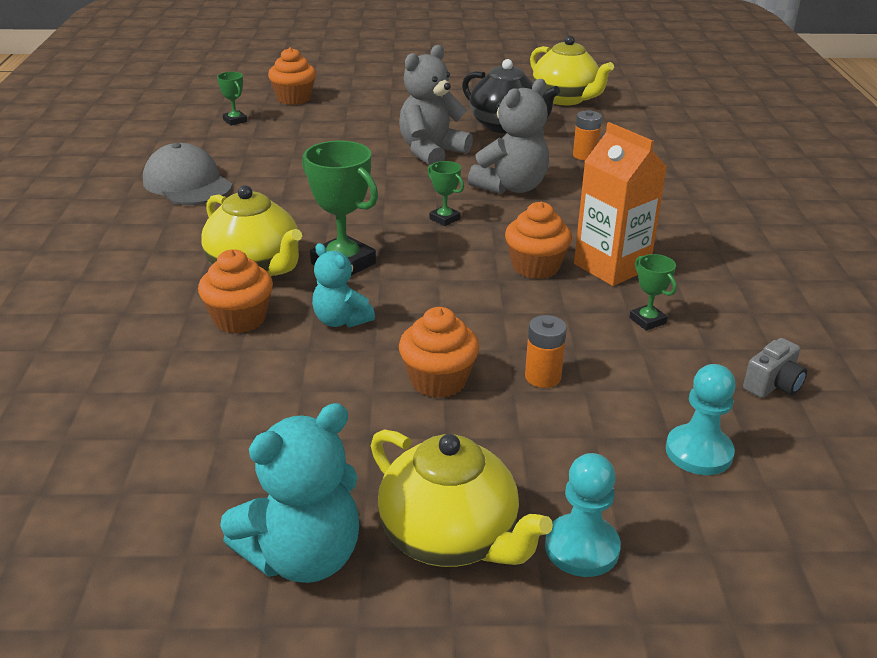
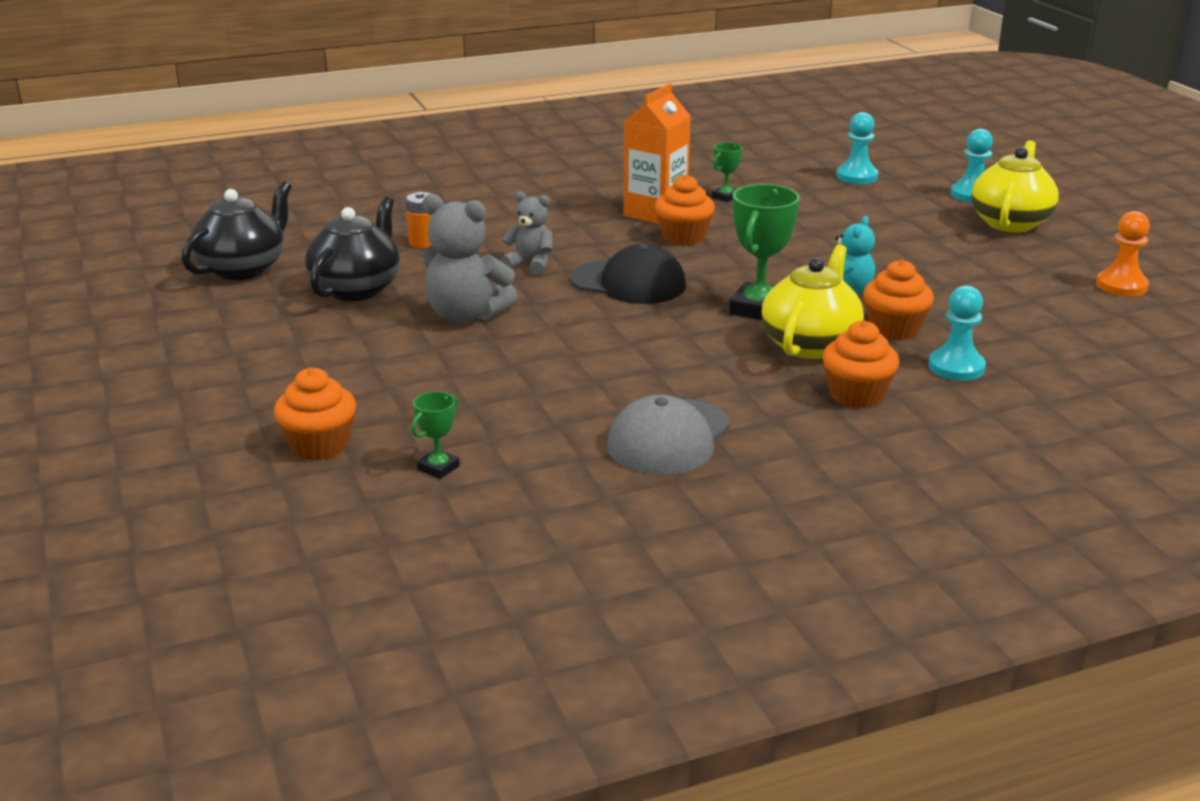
camera: 110 degrees left, 5 degrees down
turquoise teddy bear [220,403,359,583] -> none
orange cupcake [399,307,479,398] -> orange cupcake moved to [822,320,899,408]
green trophy [427,161,464,226] -> black cap [571,244,686,304]
grey teddy bear [468,79,549,194] -> grey teddy bear [501,191,553,275], size x0.61
orange battery [525,315,567,388] -> none
yellow teapot [530,35,614,105] -> black teapot [182,181,291,280]
grey camera [743,338,807,398] -> none
none -> turquoise pawn [928,285,986,381]
none -> orange pawn [1096,211,1150,296]

